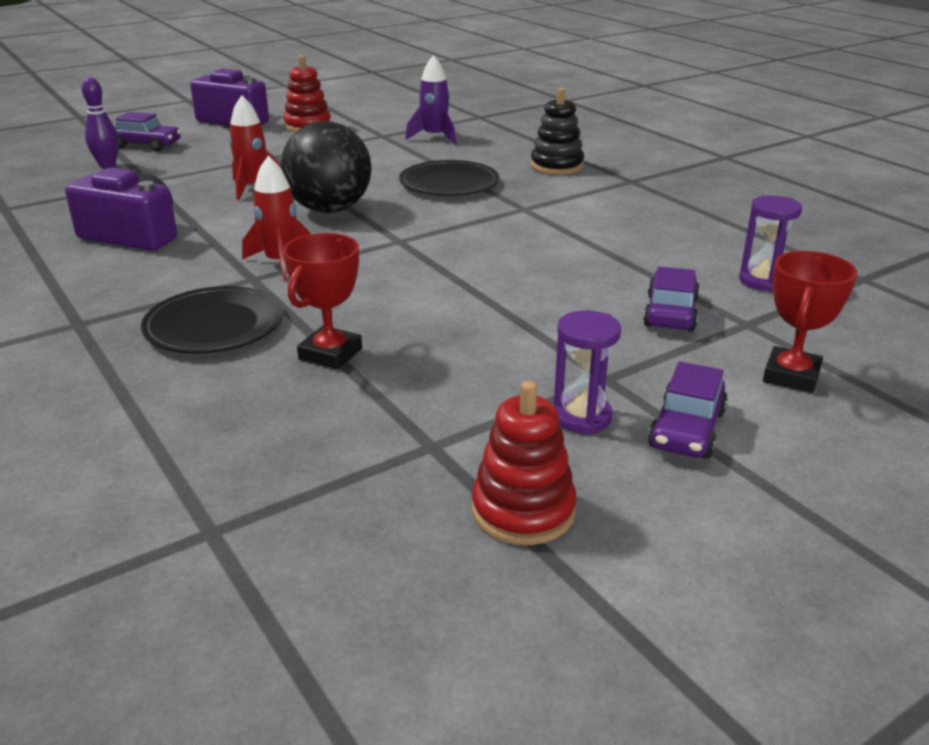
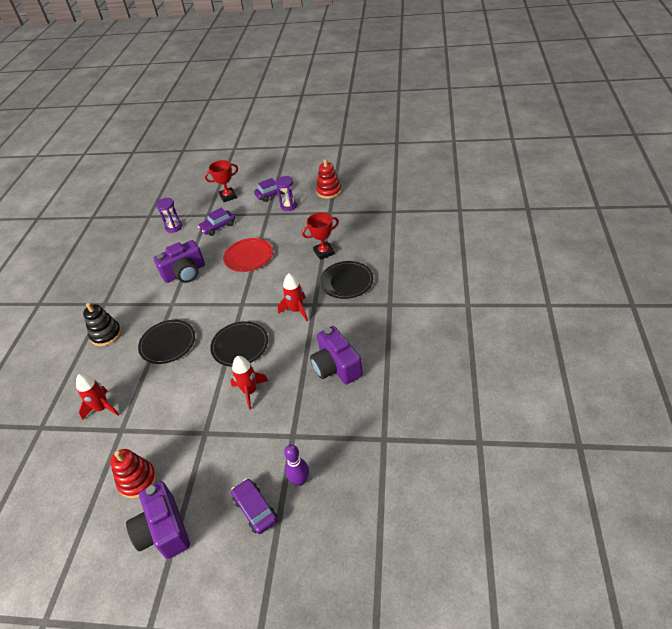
camera: 135 degrees left, 15 degrees up
black ball [281,121,372,213] -> black plate [210,321,268,367]
purple rocket [405,55,456,144] -> red rocket [76,374,119,420]
none -> purple camera [154,240,205,283]
none -> red plate [223,238,273,272]

